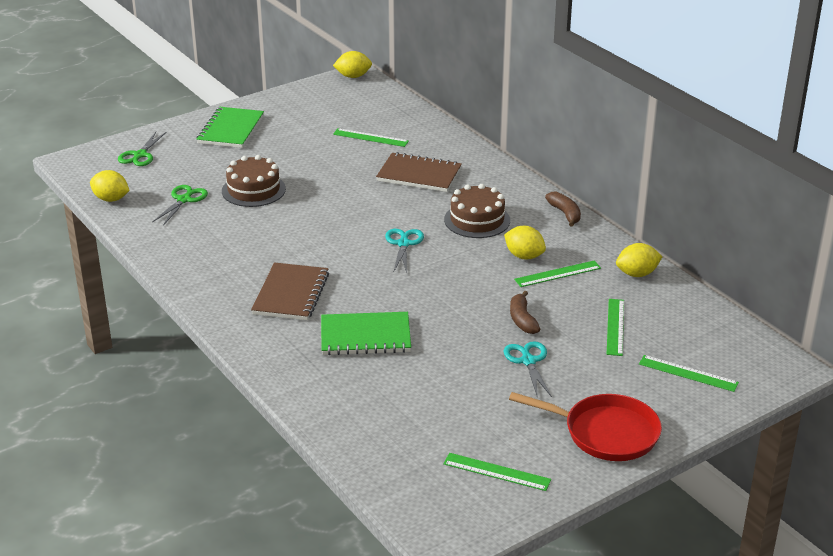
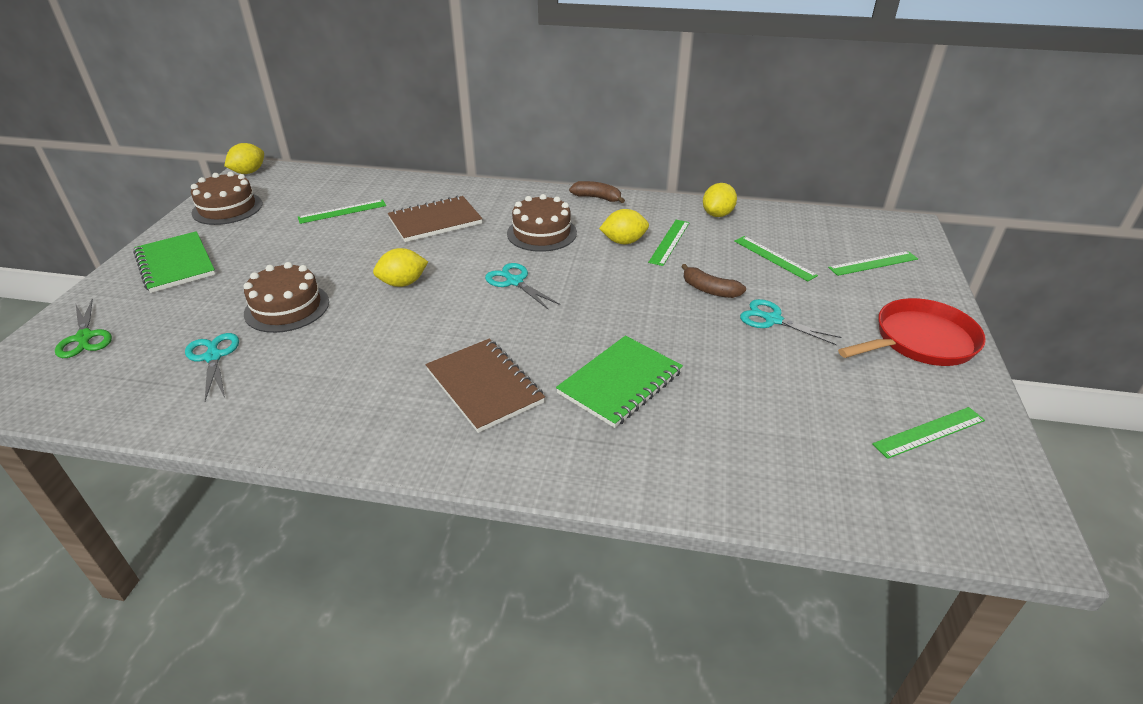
camera: 45 degrees left, 5 degrees up
yellow lemon [90,170,130,202] -> yellow lemon moved to [373,248,428,287]
green scissors [152,185,208,226] -> turquoise scissors [185,333,239,401]
none -> brown cake [191,171,263,225]

